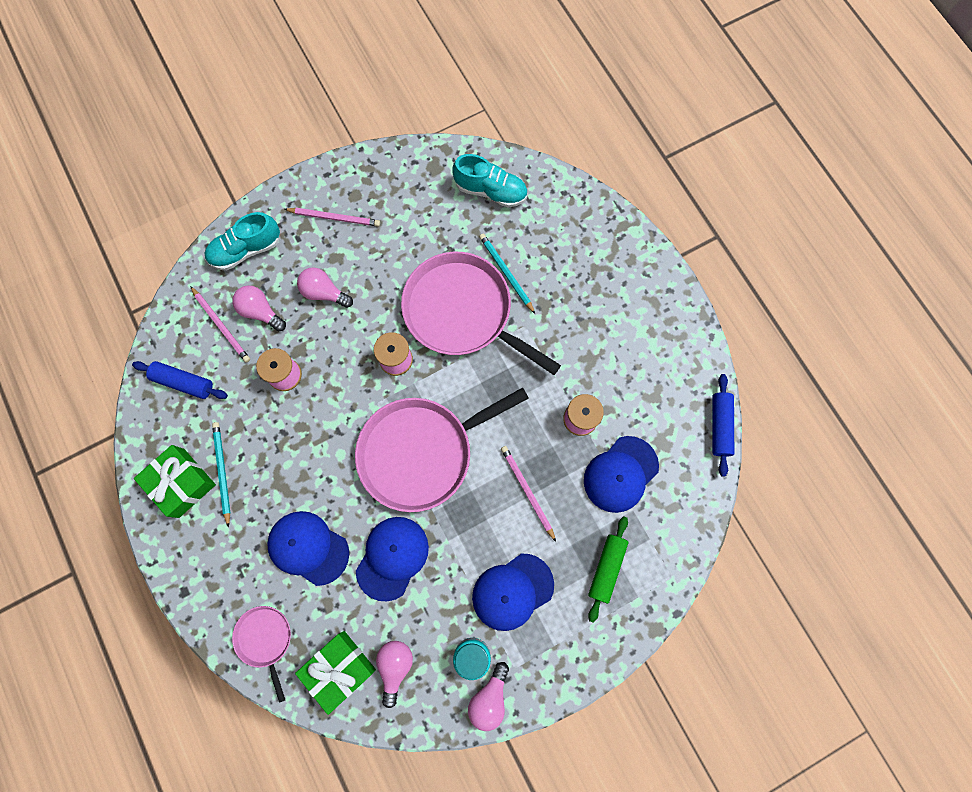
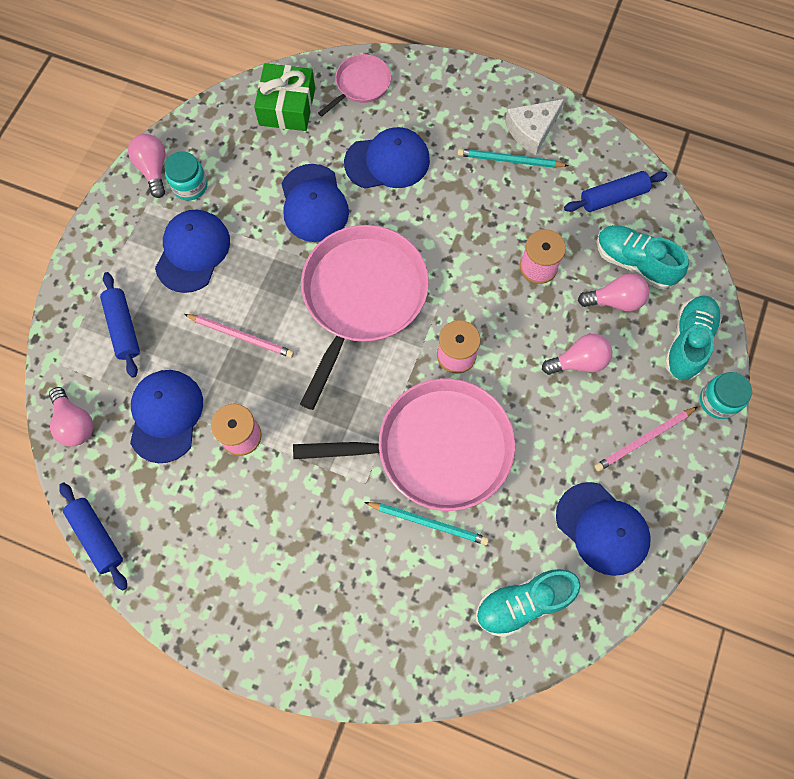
camera: 140 degrees right, 5 degrees down
green gift [134,445,216,518] -> white cheese [505,99,564,155]
pink pencil [190,286,250,363] -> turquoise shoe [597,225,689,289]
turquoise pencil [212,422,230,527] -> turquoise pencil turned 150 degrees clockwise [458,149,569,168]
pink pan [232,606,291,703] -> pink pan turned 75 degrees counterclockwise [318,54,391,117]
pink light bulb [376,641,413,708] -> pink light bulb moved to [49,387,93,447]
green rolling pin [588,516,628,623] -> blue rolling pin [100,272,140,378]
none -> blue cap [556,482,651,576]
none -> turquoise jar [700,372,752,419]

